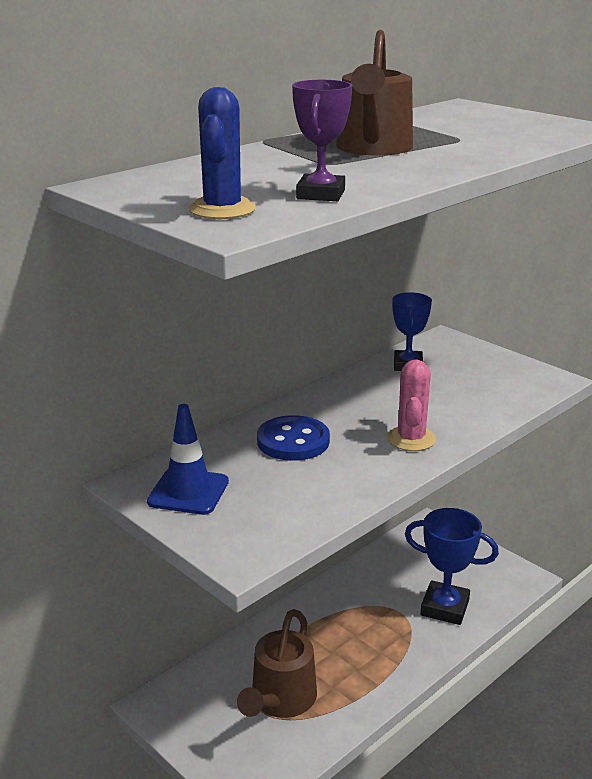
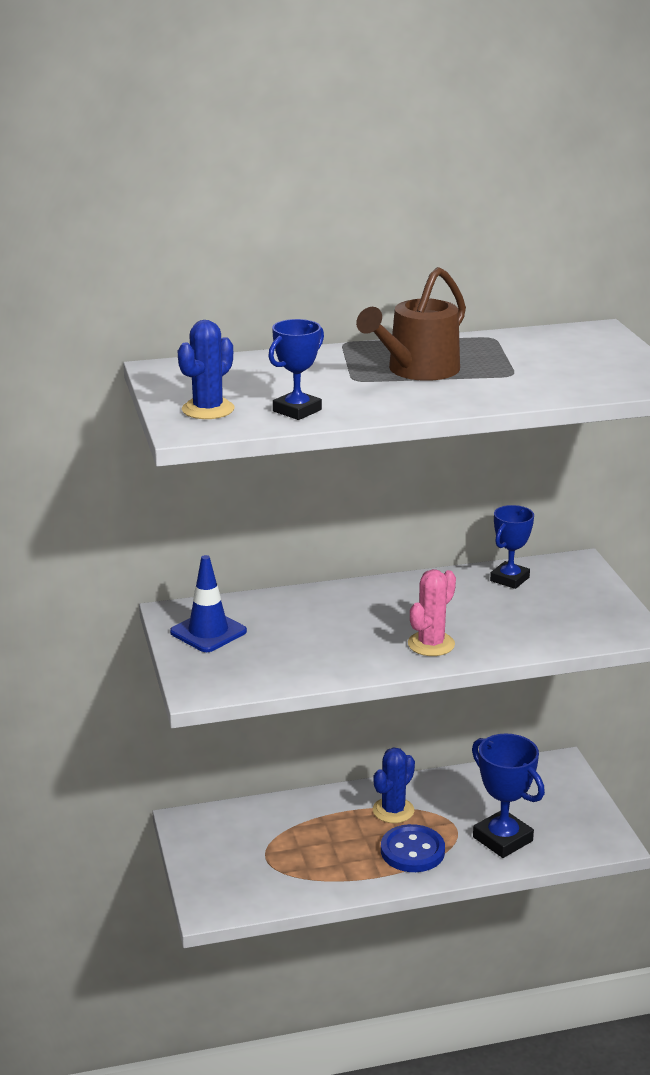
camera: 30 degrees right, 0 degrees up
brown watering can [237,609,317,718] -> none
blue button [257,415,330,461] -> blue button moved to [381,824,445,872]
purple trophy [292,80,352,201] -> blue trophy [268,319,324,420]
none -> blue cactus [373,747,415,823]

